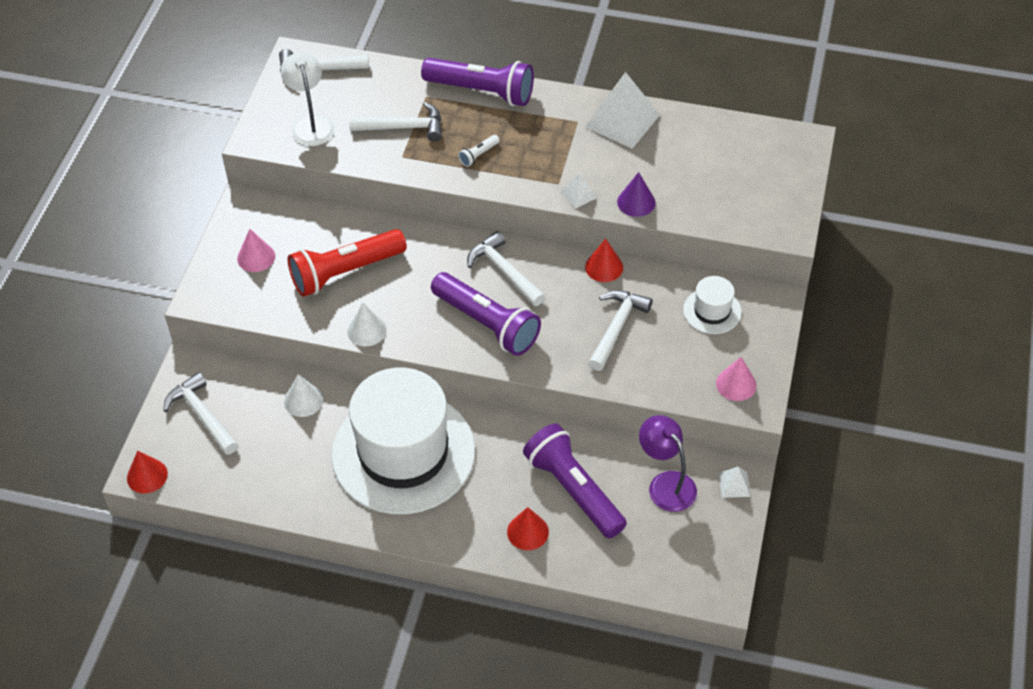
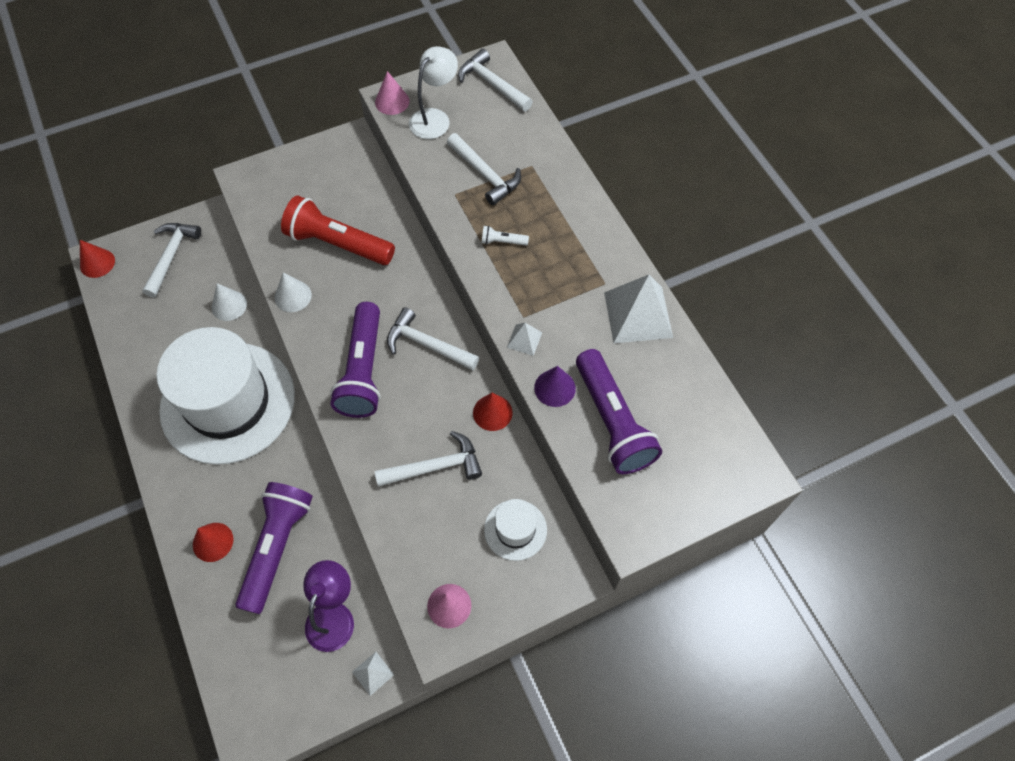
camera: 50 degrees right, 10 degrees up
pink cone [237,229,275,272] -> pink cone moved to [375,71,410,115]
purple flashlight [421,58,534,106] -> purple flashlight moved to [576,349,662,474]
white hammer [467,231,546,306] -> white hammer turned 75 degrees counterclockwise [387,307,479,370]

